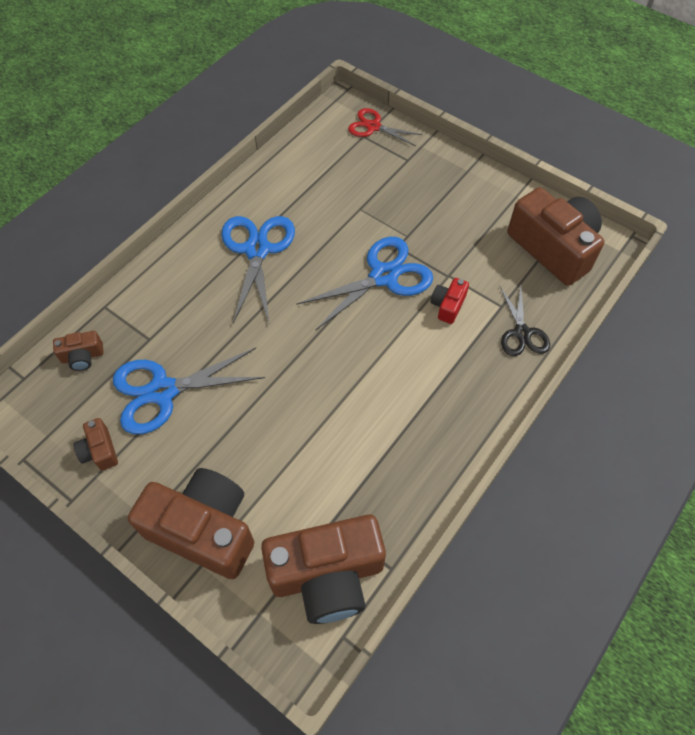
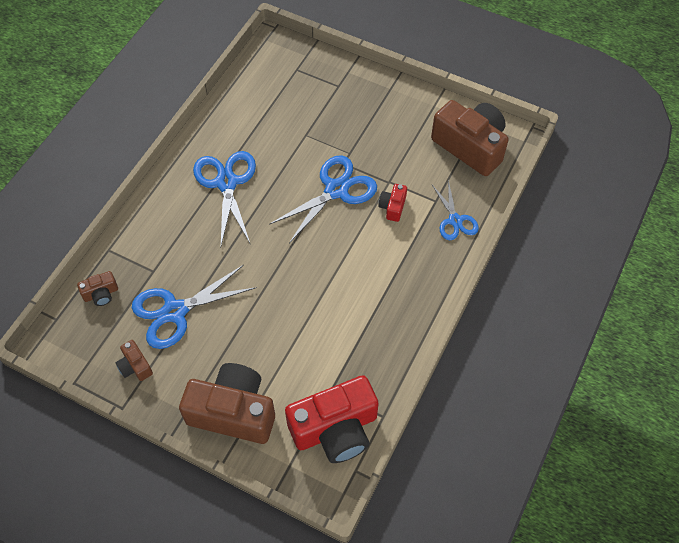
camera: 10 degrees left, 0 degrees up
brown camera [261,515,386,624] -> red camera [285,375,379,463]
red scissors [348,108,423,146] -> none
black scissors [500,284,550,356] -> blue scissors [432,180,479,240]

